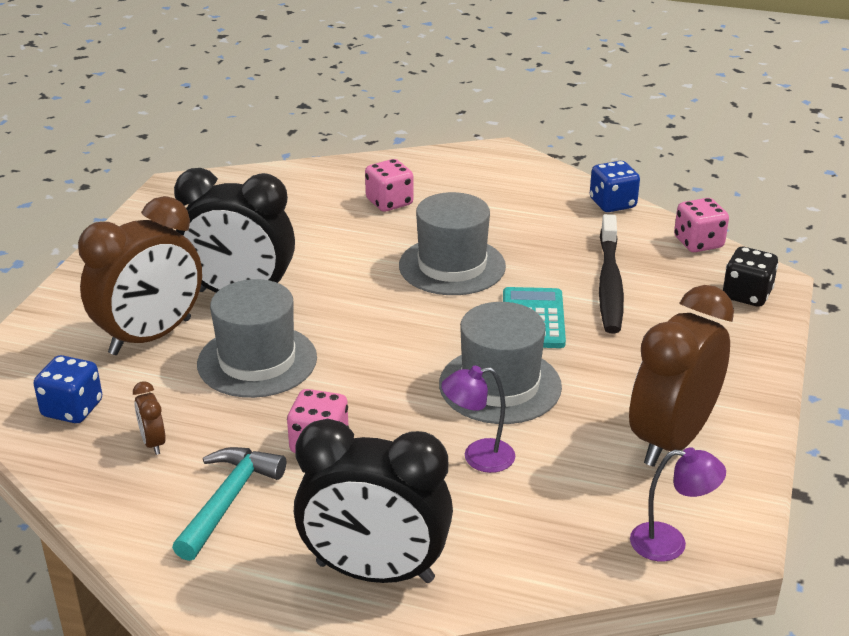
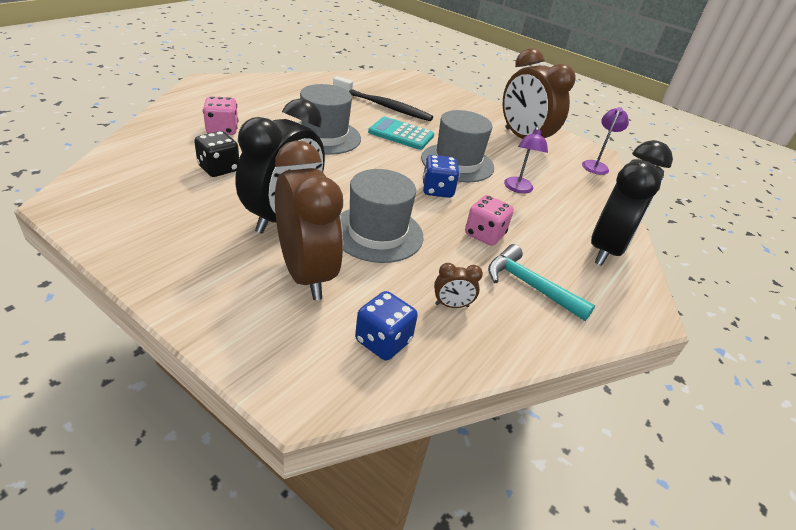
camera: 75 degrees left, 5 degrees up
blue dice [590,161,640,212] -> blue dice moved to [422,155,460,198]
pink dice [674,198,729,252] -> none
black dice [723,247,778,307] -> black dice moved to [194,131,239,177]

